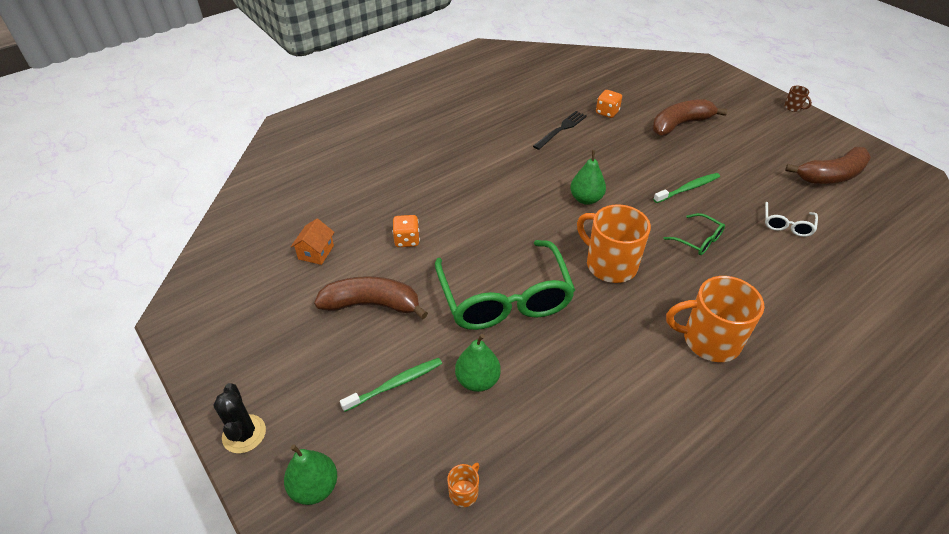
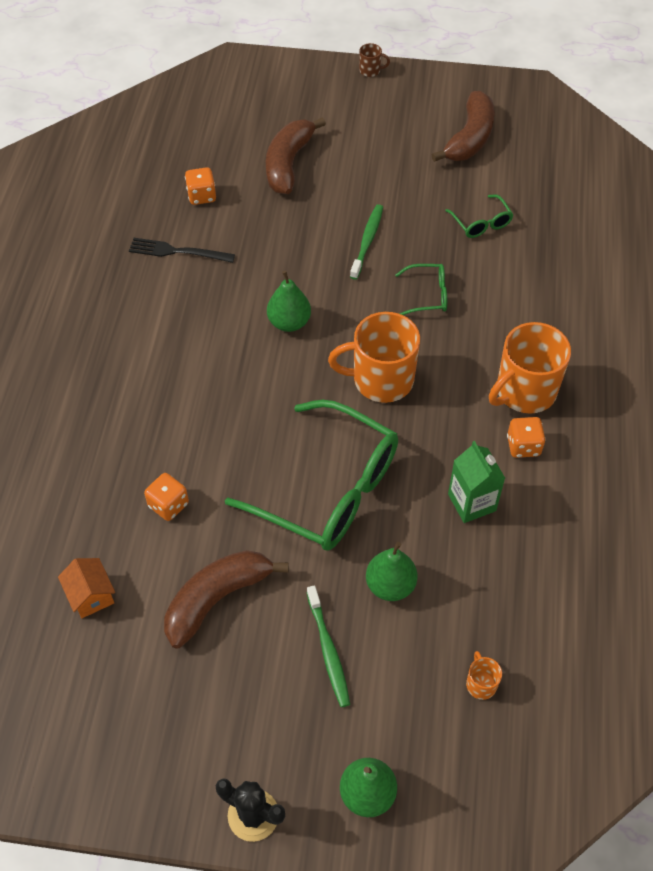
camera: 45 degrees left, 10 degrees up
green toothbrush [340,358,442,412] -> green toothbrush turned 150 degrees clockwise [307,585,350,707]
black fork [533,111,587,150] -> black fork turned 75 degrees counterclockwise [129,238,235,263]
white glasses [765,202,818,237] -> green glasses [445,194,513,238]
none -> green carton [448,441,505,523]
none -> orange dice [507,417,546,458]

